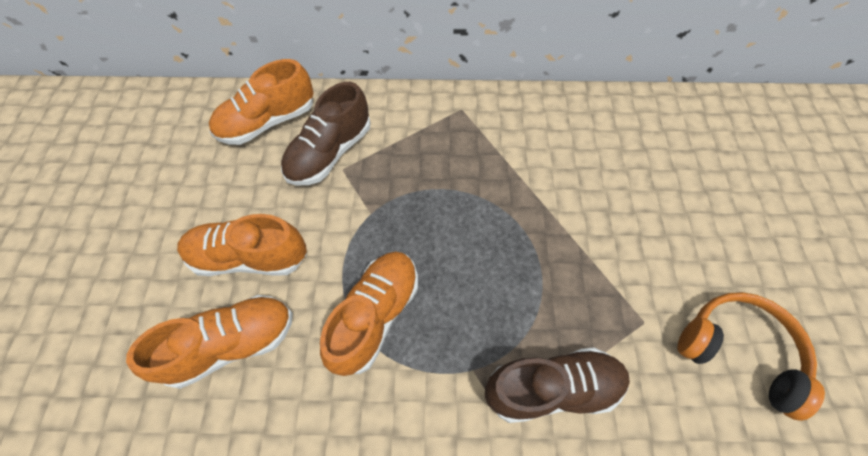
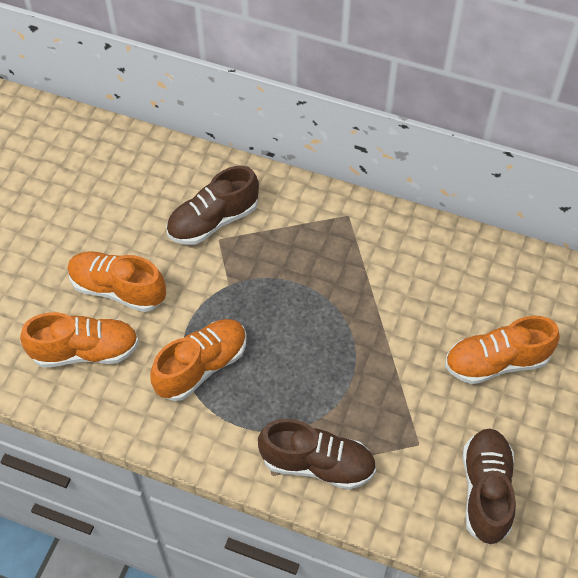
camera: 20 degrees right, 5 degrees down
orange shoe [209,59,314,145] -> orange shoe moved to [445,316,560,384]
orange headphones [677,292,825,421] -> brown shoe [463,429,516,545]

